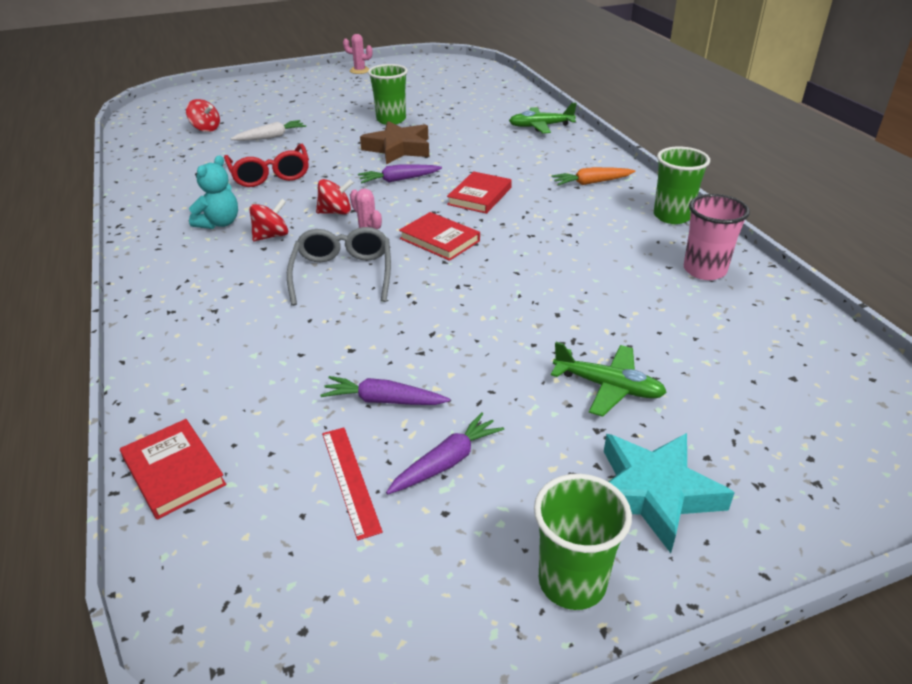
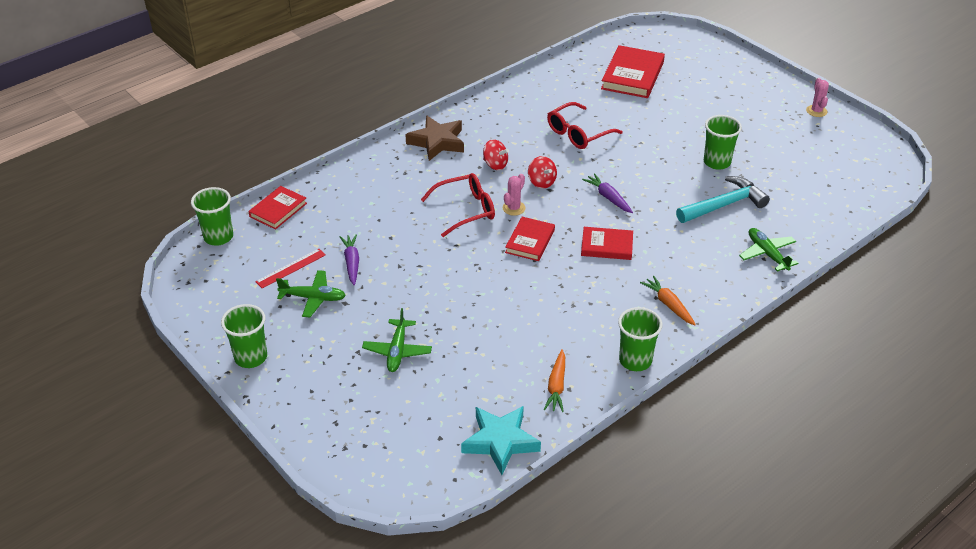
camera: 70 degrees right, 5 degrees up
red spinning top [186,99,220,132] -> red book [601,45,665,98]
turquoise teddy bear [189,155,238,229] -> none
white carrot [231,120,306,141] -> none
grey glasses [287,227,391,306] -> red glasses [421,173,495,237]
brown star [360,121,429,165] -> brown star moved to [405,116,464,161]
purple carrot [386,412,504,494] -> green plane [276,270,346,317]
turquoise star [604,433,735,553] -> turquoise star moved to [461,406,541,475]
pink cup [684,194,750,280] -> orange carrot [543,349,565,412]
none -> green cup [191,187,233,246]
none -> turquoise hammer [676,176,770,223]

